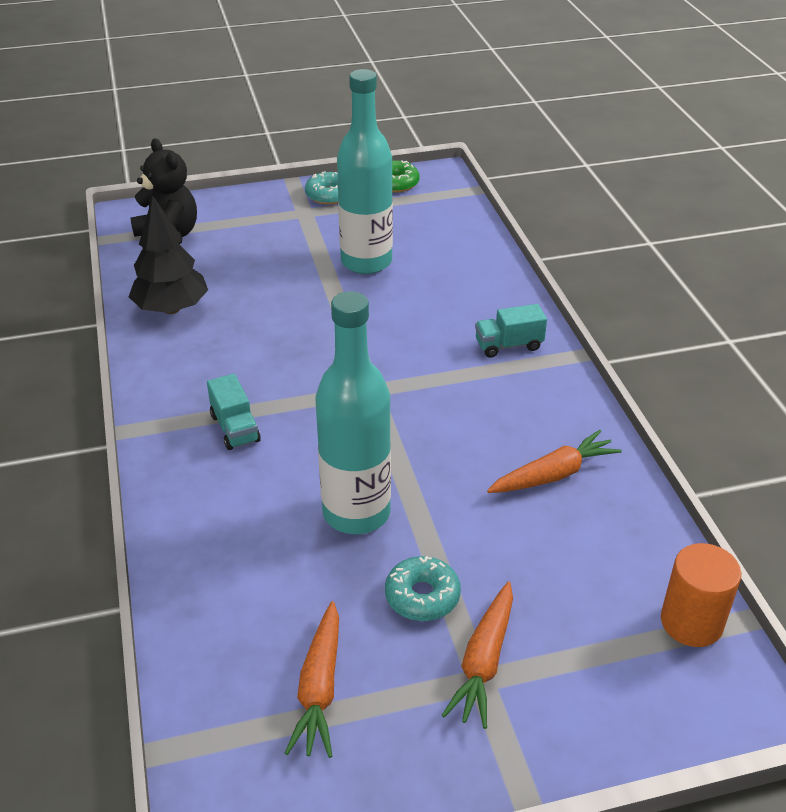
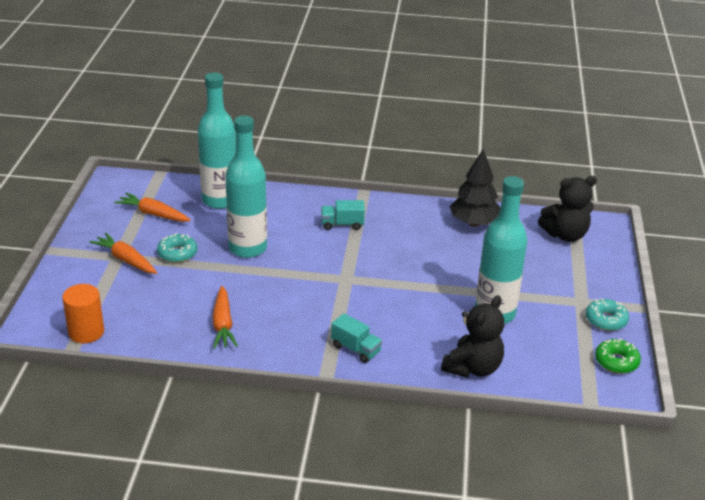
camera: 110 degrees right, 5 degrees down
turquoise truck [475,304,547,358] -> turquoise truck turned 120 degrees clockwise [331,313,382,363]
none -> turquoise bottle [198,72,236,209]
none -> black teddy bear [441,295,504,378]

